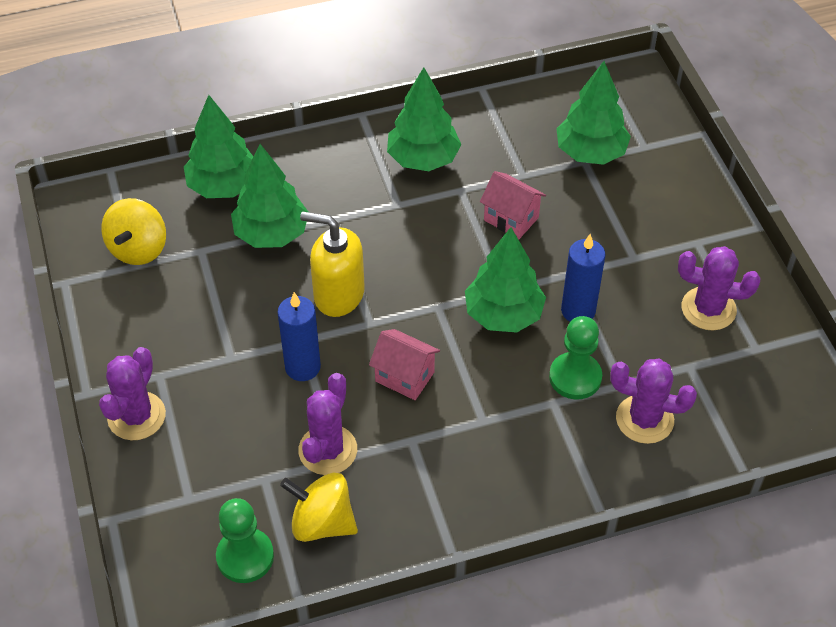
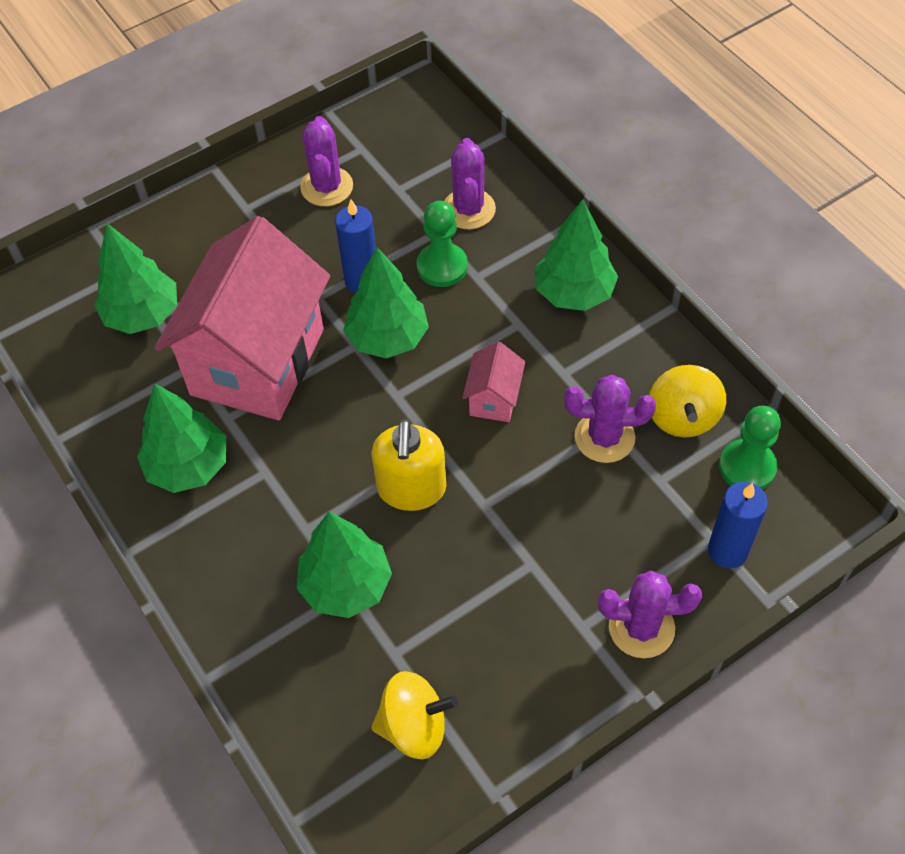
camera: 105 degrees left, 5 degrees up
green tree [184,95,254,198] -> green tree moved to [535,199,618,311]
blue candle [277,292,321,381] -> blue candle moved to [708,482,768,568]
pink house [480,171,546,239] -> pink house [154,216,330,420], size x2.46

